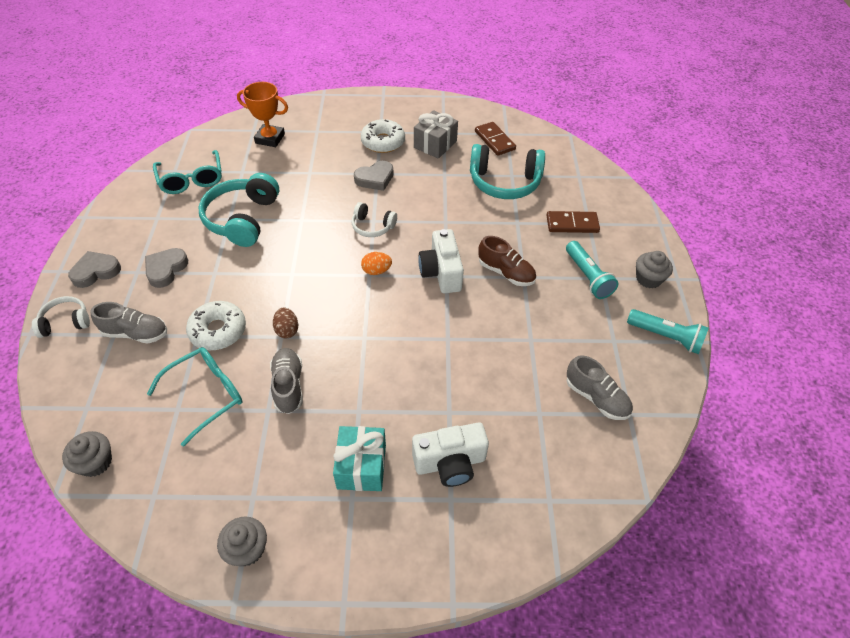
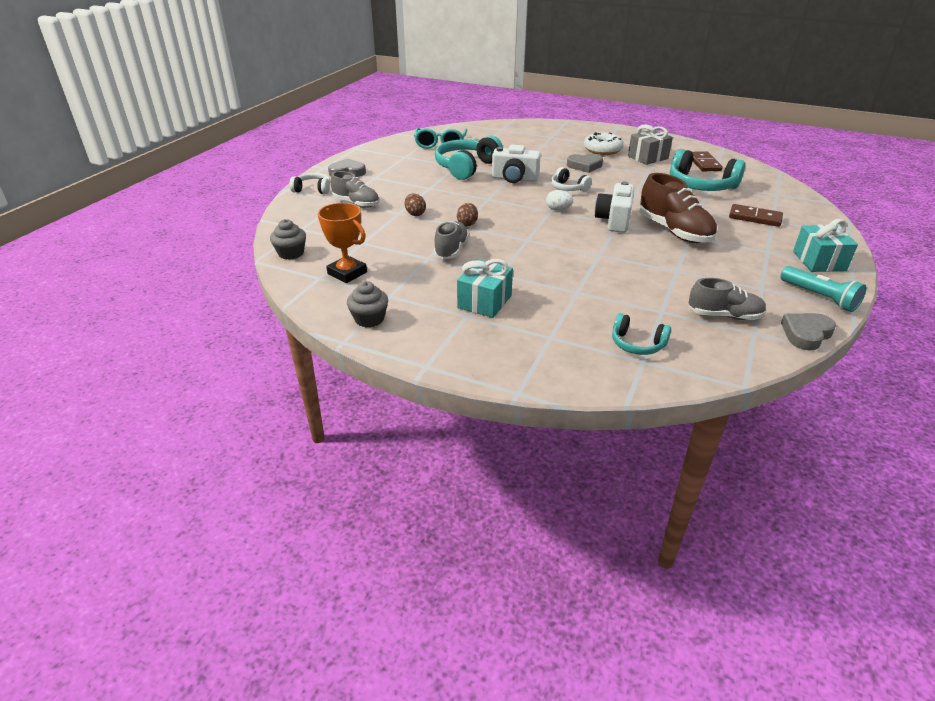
camera: 25 degrees right, 15 degrees down
grey heart [145,248,188,288] -> grey heart moved to [781,313,836,351]
turquoise glasses [147,347,243,447] -> none
white donut [186,301,246,350] -> brown egg [405,193,426,216]
orange trophy [237,82,288,147] -> orange trophy moved to [318,203,367,283]
orange egg [361,252,392,275] -> white egg [546,190,573,211]
white camera [412,422,489,487] -> white camera moved to [492,145,541,183]
brown shoe [479,236,536,286] -> brown shoe [639,173,717,243], size x1.55
turquoise flashlight [566,241,619,299] -> none
grey shoe [567,355,633,420] -> grey shoe turned 60 degrees counterclockwise [689,278,767,320]
grey cupcake [636,251,673,288] -> turquoise gift [793,219,858,272]
none -> turquoise headphones [612,313,671,355]

